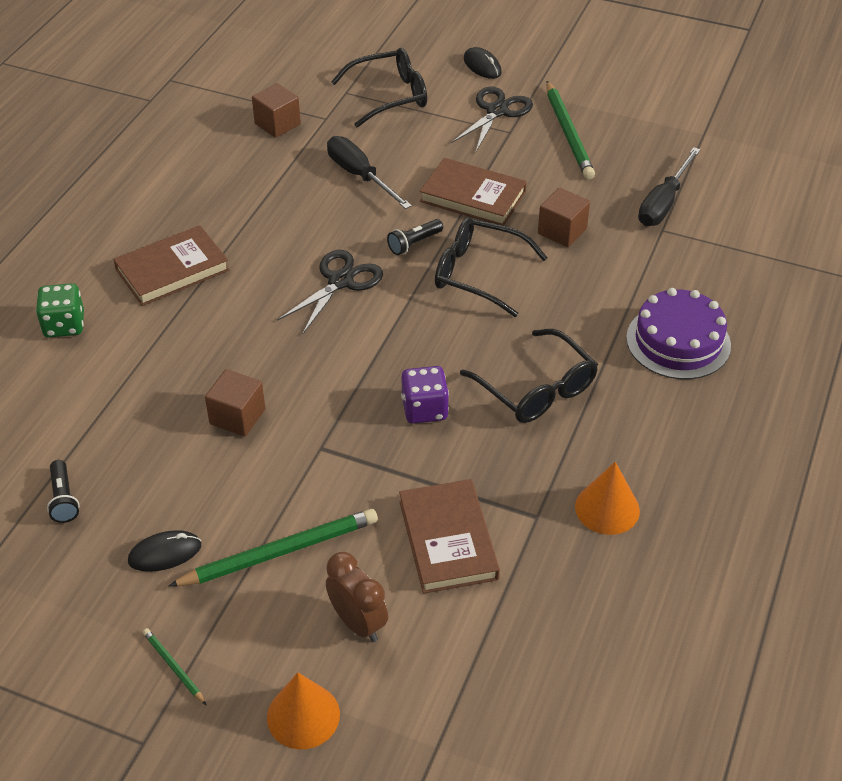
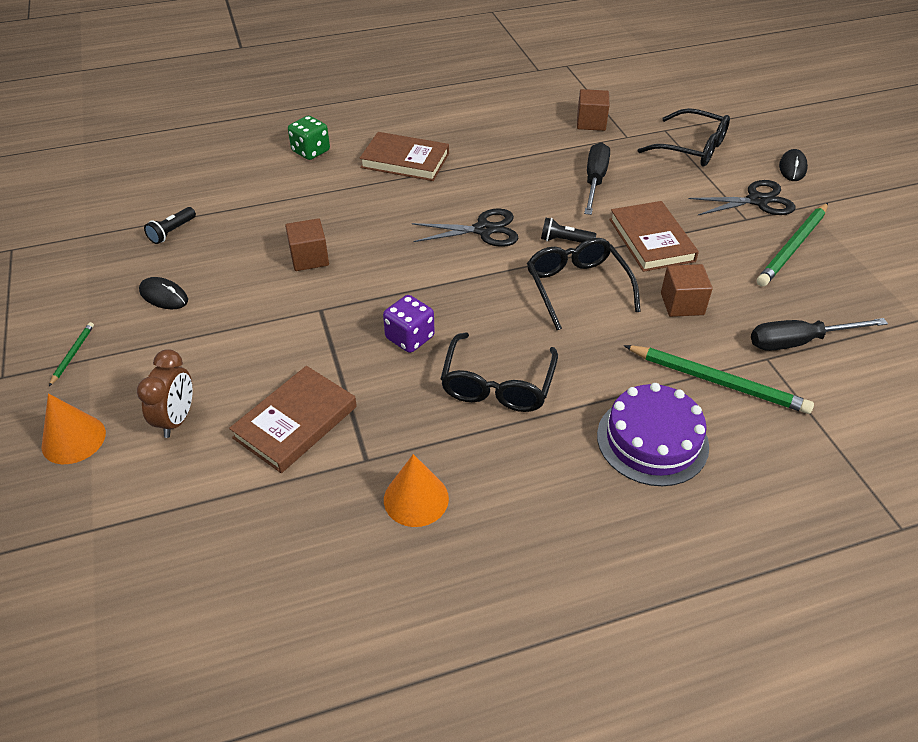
camera: 50 degrees right, 0 degrees up
green pencil [168,509,378,587] -> green pencil moved to [624,345,814,414]

